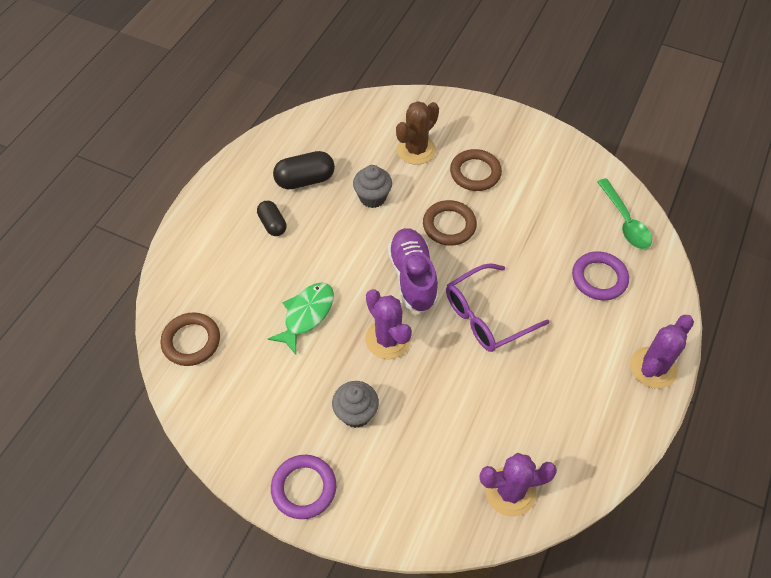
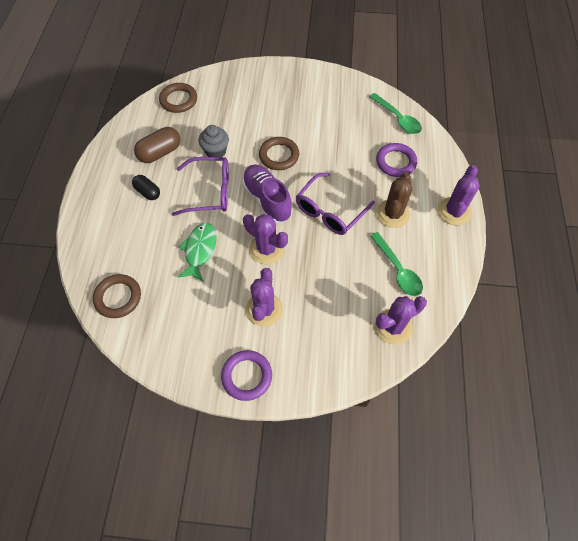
camera: 20 degrees left, 5 degrees up
black capsule [273,151,335,189] -> brown capsule [134,127,180,163]
grey cupcake [332,381,379,428] -> purple cactus [246,268,283,326]
brown cactus [396,101,439,165] -> brown cactus moved to [376,173,413,228]
brown ring [450,149,502,191] -> brown ring moved to [159,83,197,113]
none -> purple glasses [172,157,229,216]
none -> green spoon [370,232,423,296]

